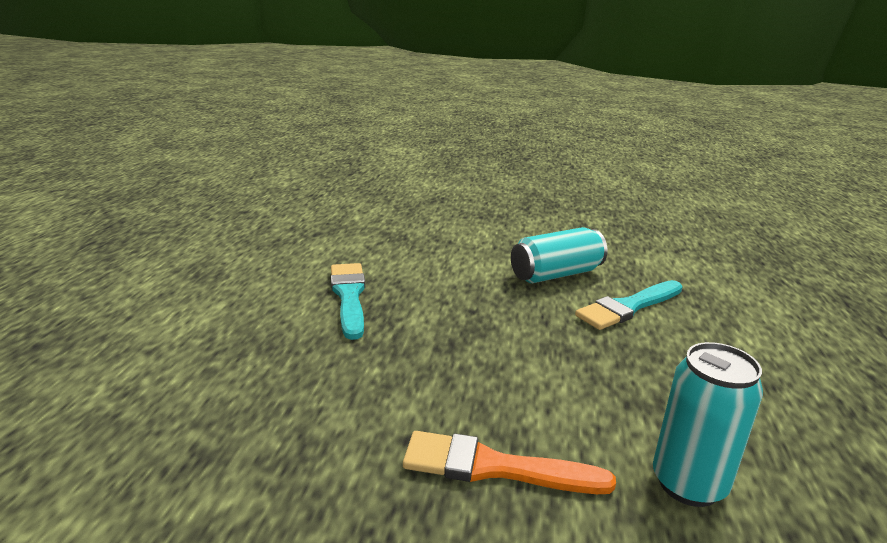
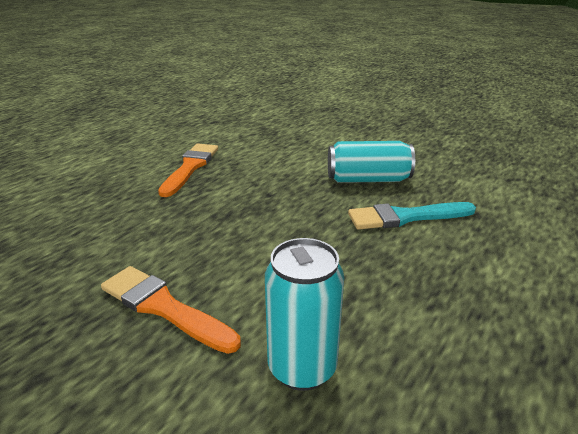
camera: 25 degrees right, 5 degrees up
turquoise brush [331,263,365,340] -> orange brush [158,143,218,197]

